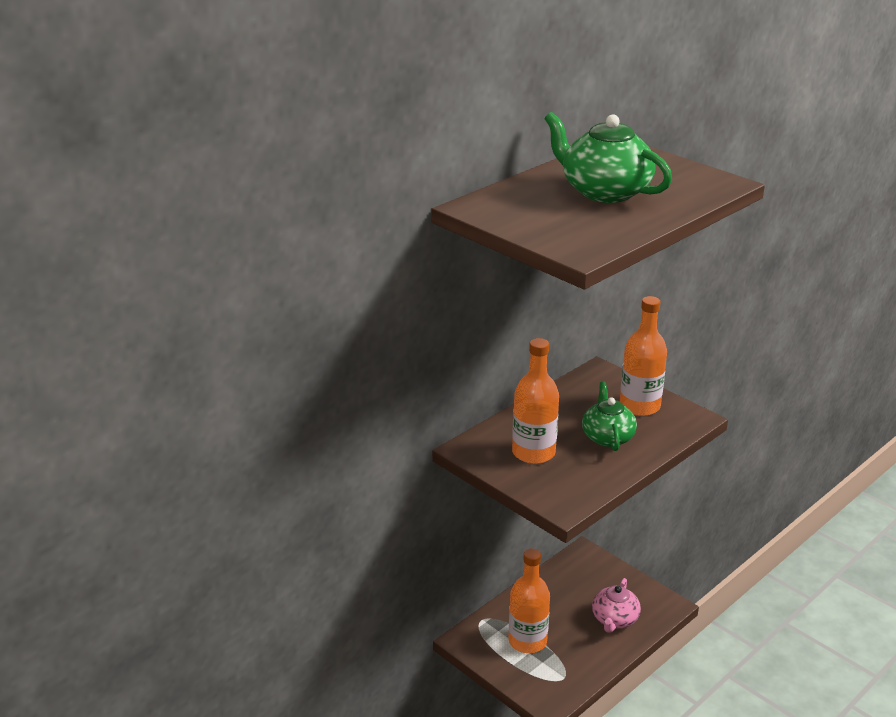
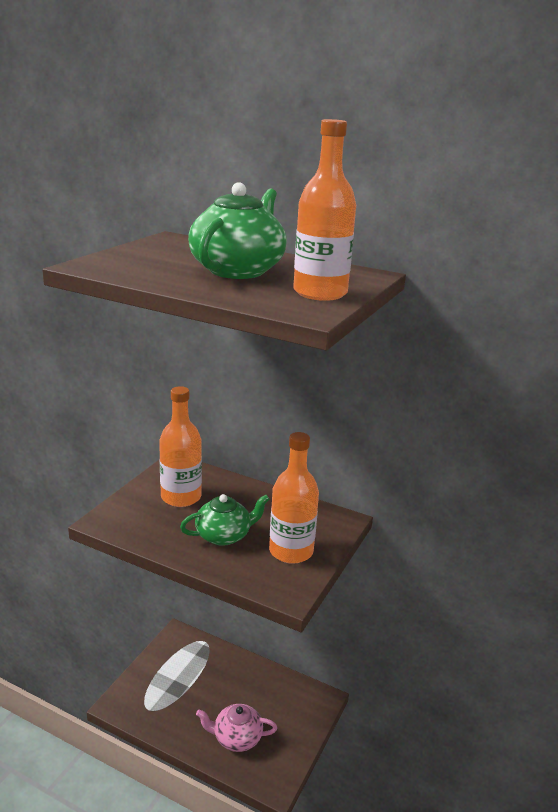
camera: 70 degrees right, 5 degrees down
orange bottle [508,548,550,653] -> orange bottle moved to [293,119,356,301]

